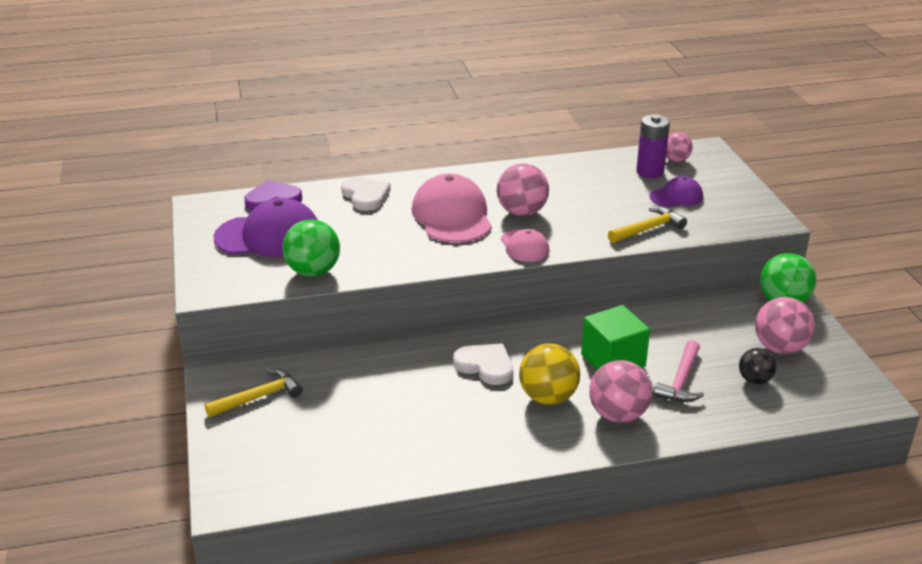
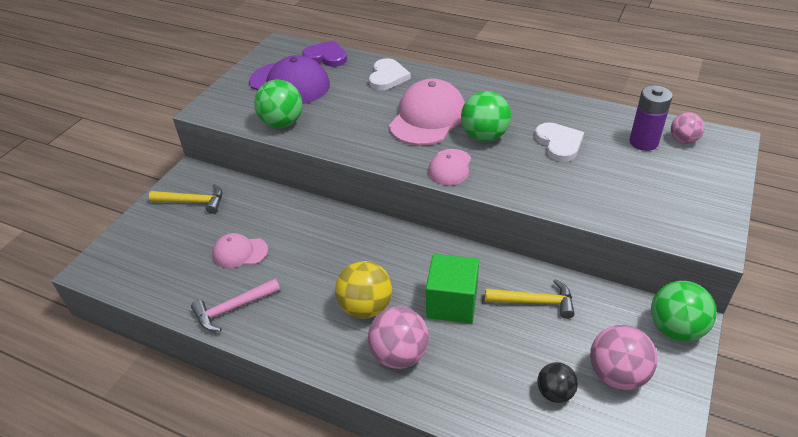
camera: 40 degrees right, 10 degrees up
white heart [453,343,513,385] -> white heart moved to [535,122,584,162]
pink ball [497,163,549,216] -> green ball [461,91,511,142]
yellow hammer [608,207,687,243] -> yellow hammer moved to [485,279,575,319]
purple cap [650,176,703,207] -> none
pink hammer [654,340,704,402] -> pink hammer moved to [191,278,280,331]
none -> pink cap [212,233,268,268]

